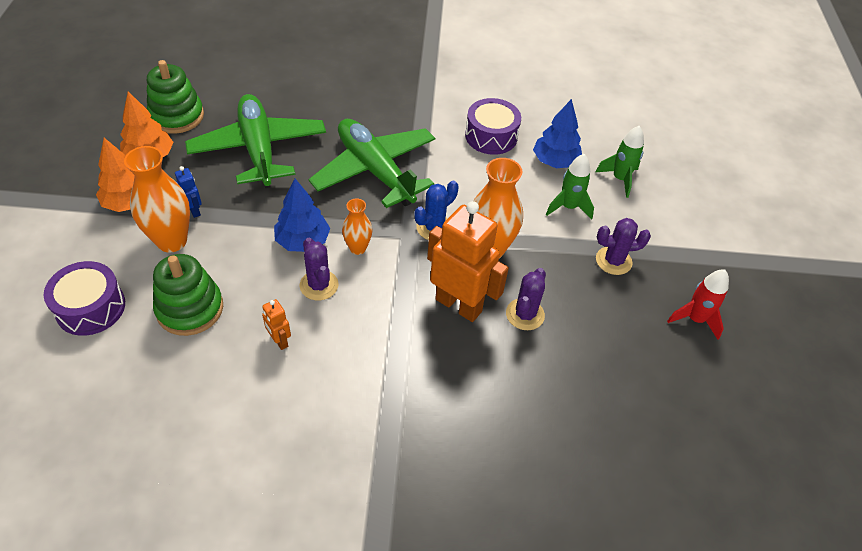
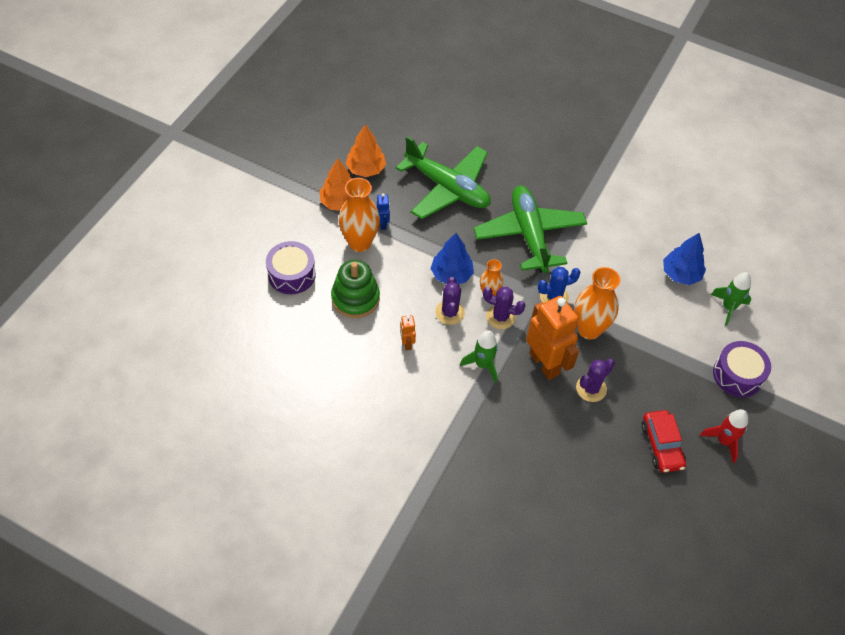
camera: 25 degrees right, 5 degrees up
green stacking toy [147,60,204,134] -> none
green plane [185,94,326,188] -> green plane turned 120 degrees clockwise [396,136,491,219]
purple drum [465,98,521,155] -> purple drum moved to [713,341,771,397]
green rocket [546,154,594,220] -> green rocket moved to [460,331,498,383]
purple cactus [596,218,651,275] -> purple cactus moved to [483,287,526,329]
none -> red car [641,410,686,473]

